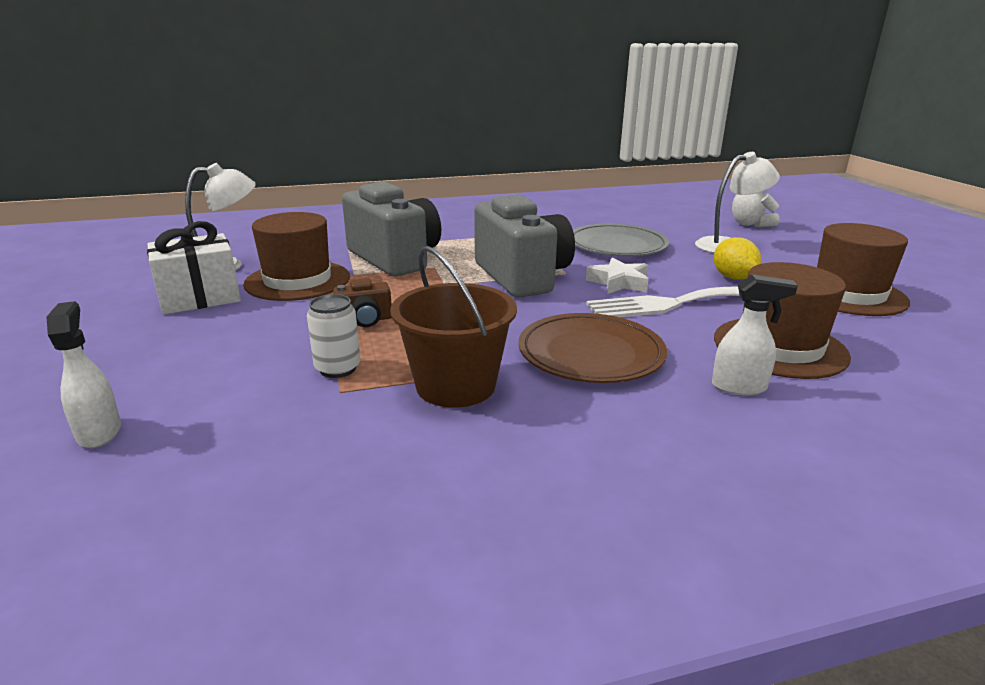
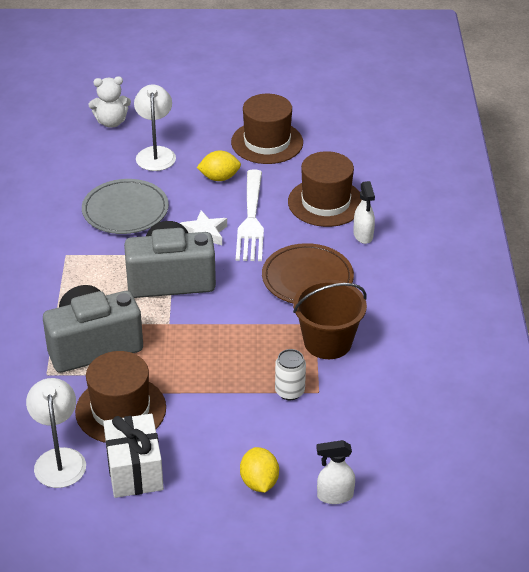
camera: 75 degrees left, 15 degrees up
brown camera [333,278,391,327] -> none
white spray bottle [712,274,798,395] -> white spray bottle turned 150 degrees clockwise [353,181,375,244]
none -> yellow lemon [240,447,279,493]

